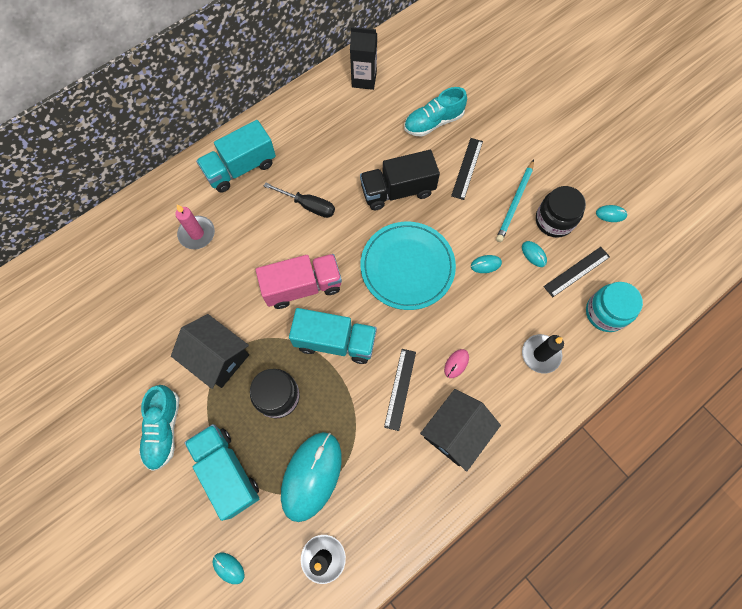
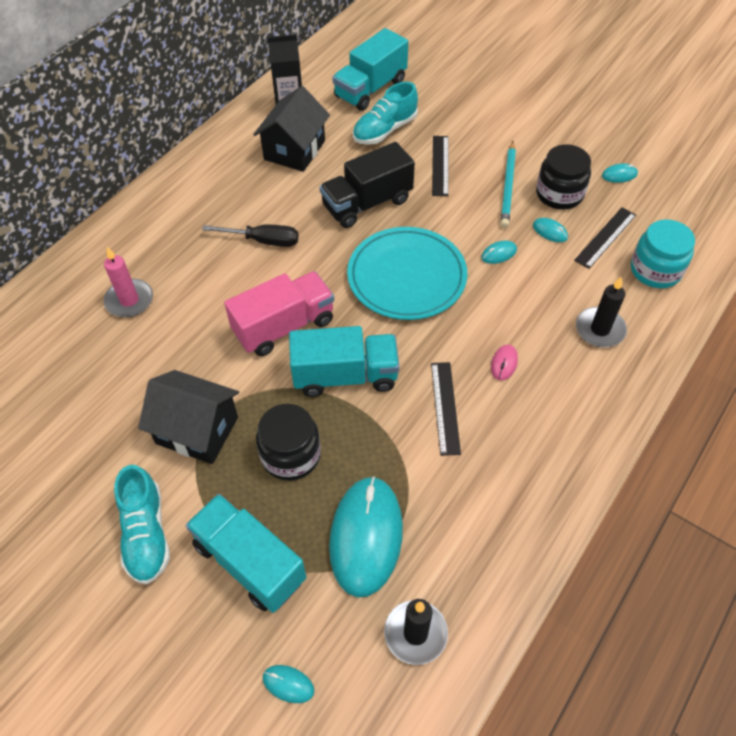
camera: 15 degrees left, 15 degrees down
turquoise truck [196,120,276,193] -> turquoise truck moved to [332,28,408,111]
black house [420,389,501,472] -> black house moved to [253,86,330,172]

